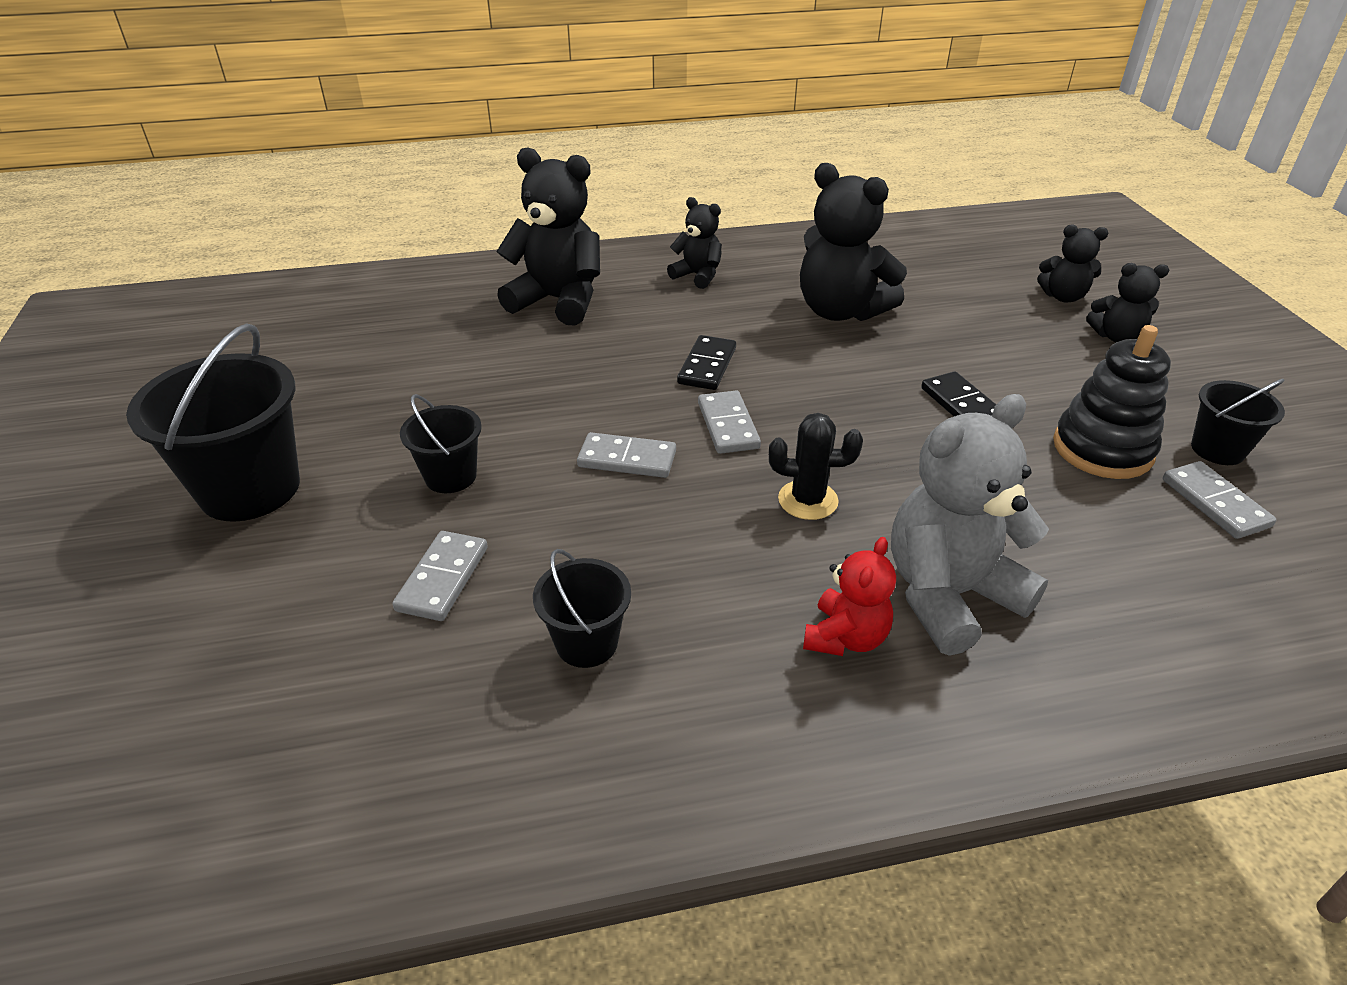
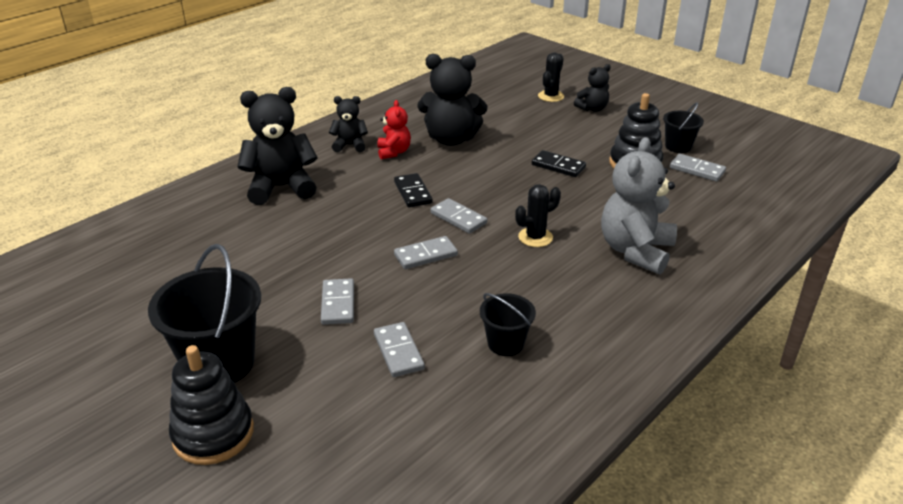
camera: 35 degrees left, 5 degrees down
black bucket [400,394,482,493] -> grey domino [321,278,354,325]
red teddy bear [803,537,896,656] -> red teddy bear moved to [377,100,411,159]
black teddy bear [1037,225,1108,303] -> black cactus [538,53,564,102]
none -> black stacking toy [169,345,254,465]

